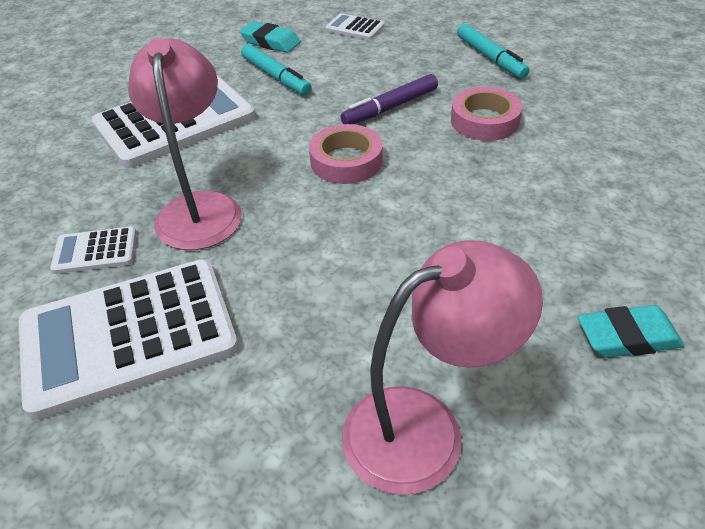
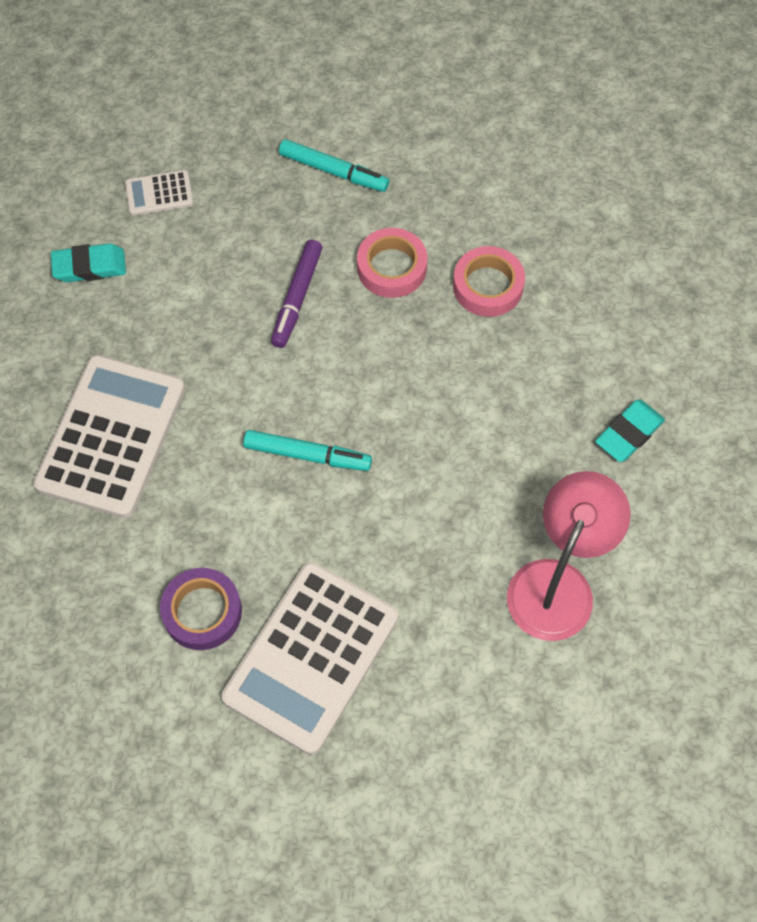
camera: 40 degrees left, 20 degrees up
white calculator [50,226,136,274] -> purple tape [160,568,242,650]
pink lamp [128,38,242,250] -> none
turquoise marker [241,44,312,95] -> turquoise marker moved to [243,430,372,471]
pink tape [309,124,383,184] -> pink tape moved to [453,246,525,317]

